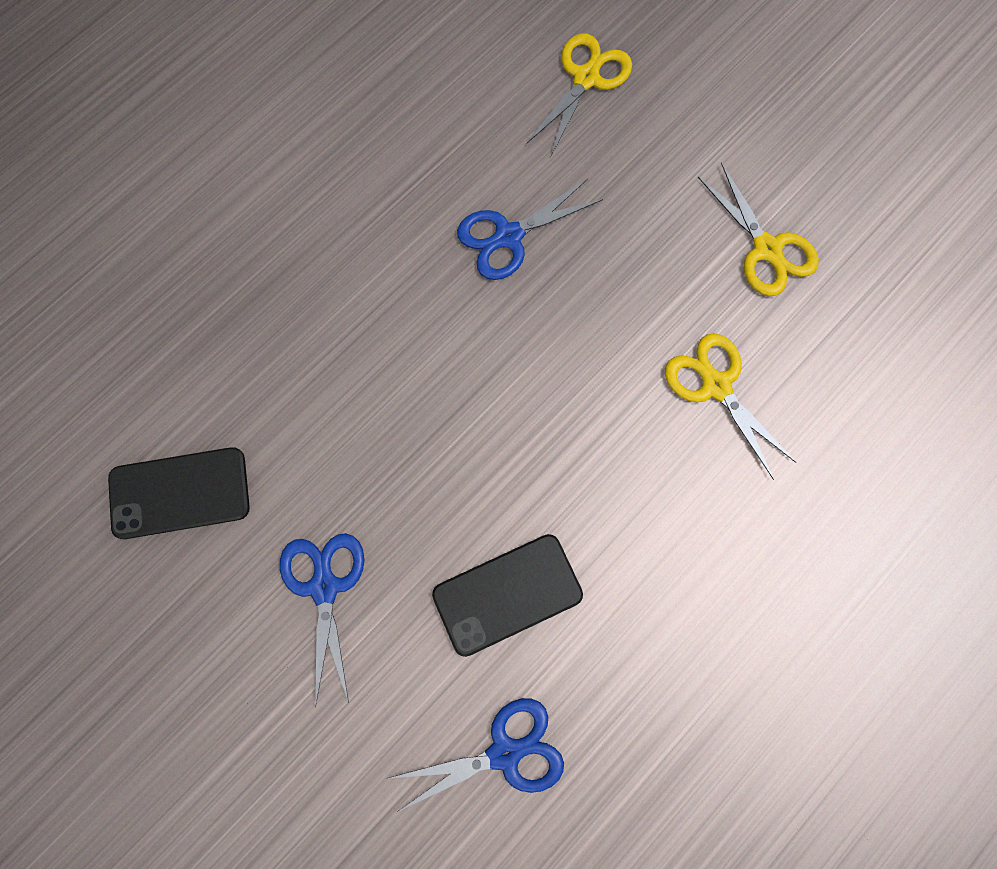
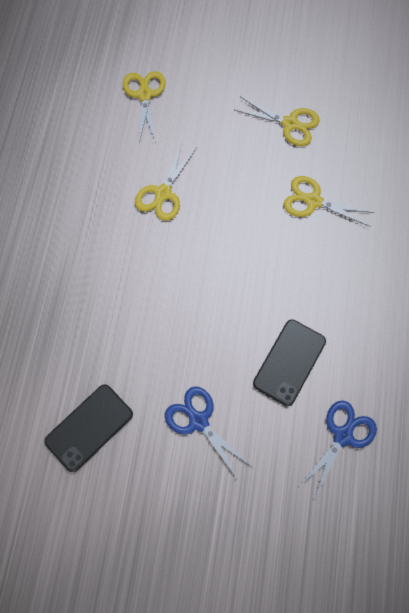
camera: 35 degrees left, 5 degrees down
blue scissors [457,179,603,280] -> yellow scissors [135,143,197,221]

